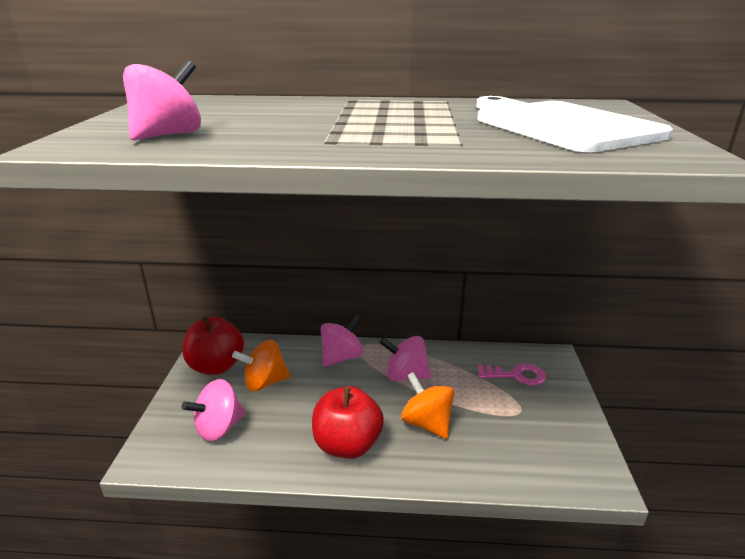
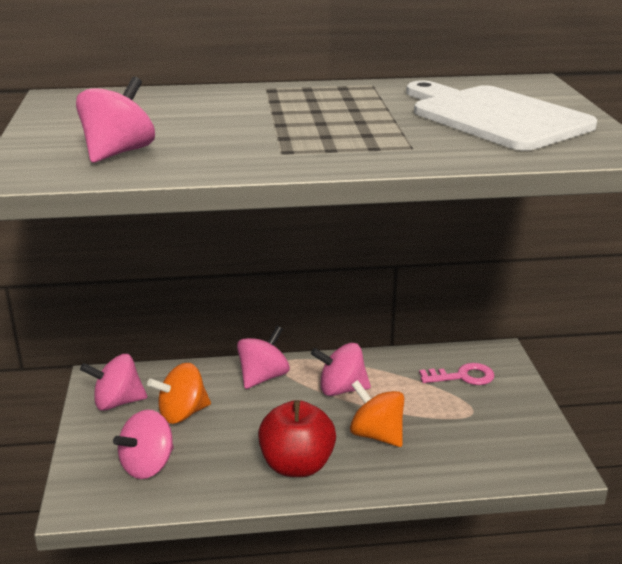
camera: 10 degrees left, 0 degrees up
red apple [182,316,244,375] -> pink spinning top [80,354,147,411]

